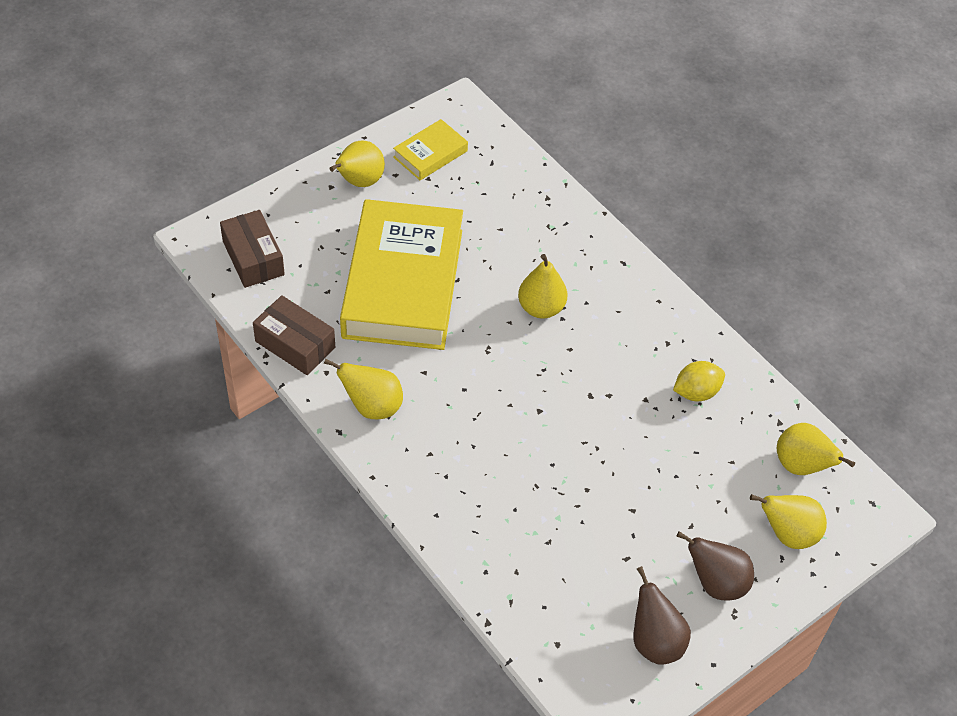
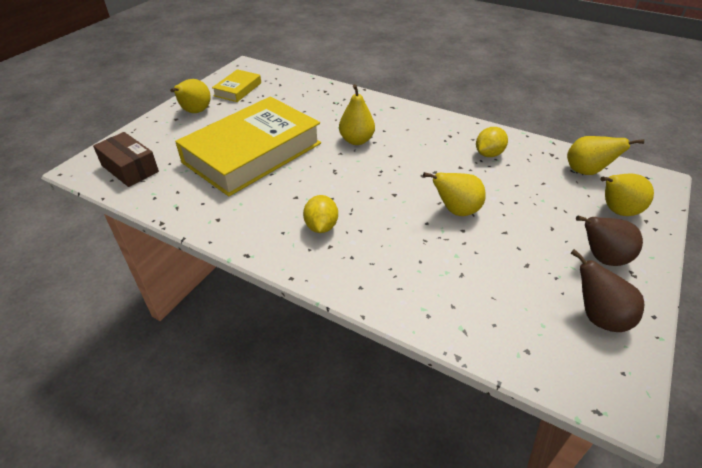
camera: 20 degrees left, 10 degrees down
brown box [253,295,335,375] -> none
yellow pear [324,359,403,419] -> yellow pear moved to [423,172,486,216]
yellow book [340,199,463,350] -> yellow book turned 60 degrees clockwise [175,97,321,196]
none -> yellow lemon [303,195,338,233]

